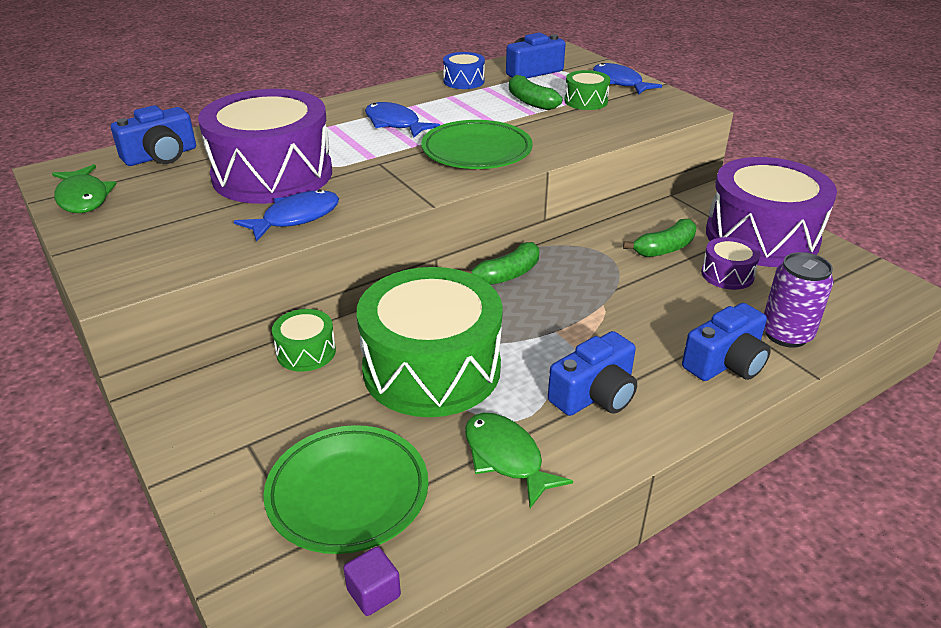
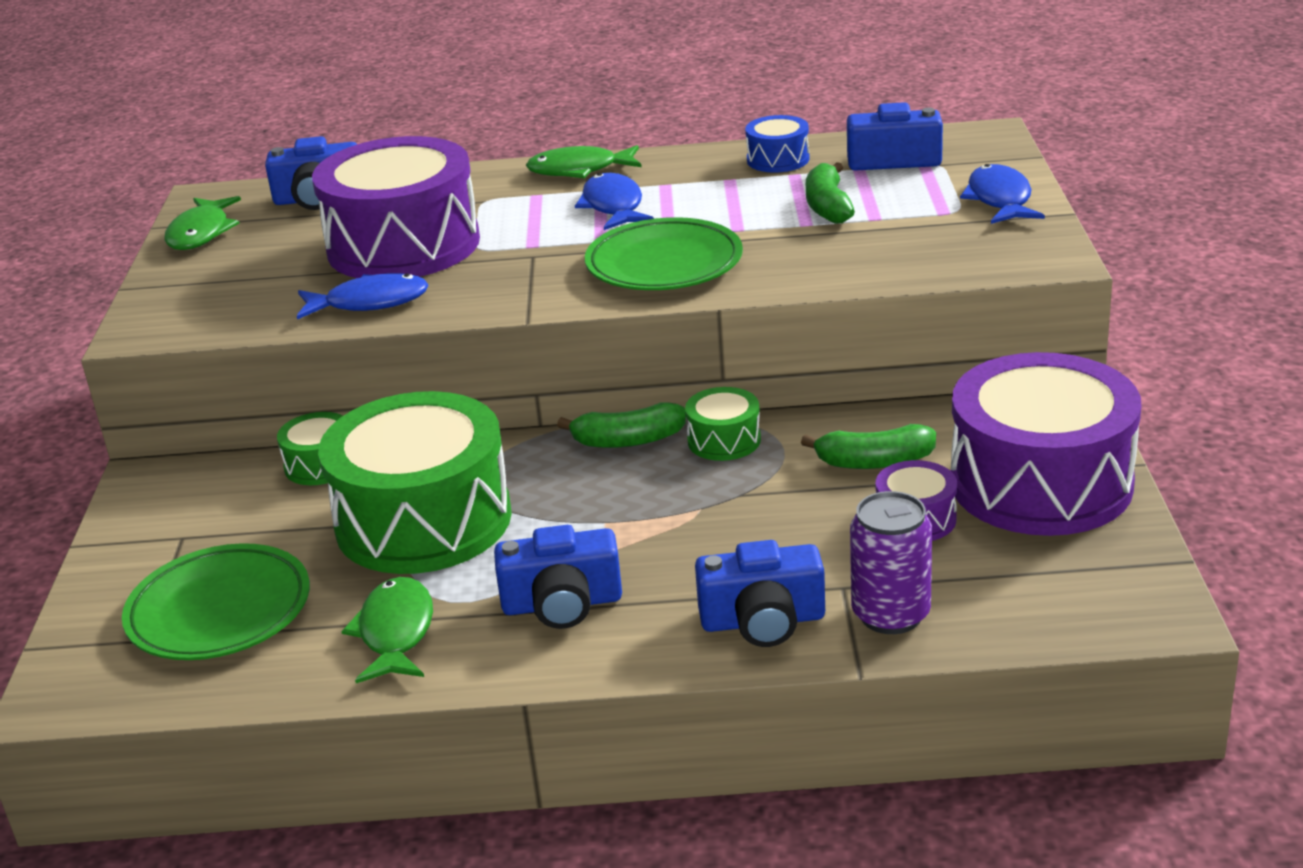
camera: 35 degrees right, 5 degrees down
purple cube [343,546,401,616] -> none
green drum [564,70,610,110] -> green drum moved to [685,387,761,461]
none -> green fish [526,145,642,178]

